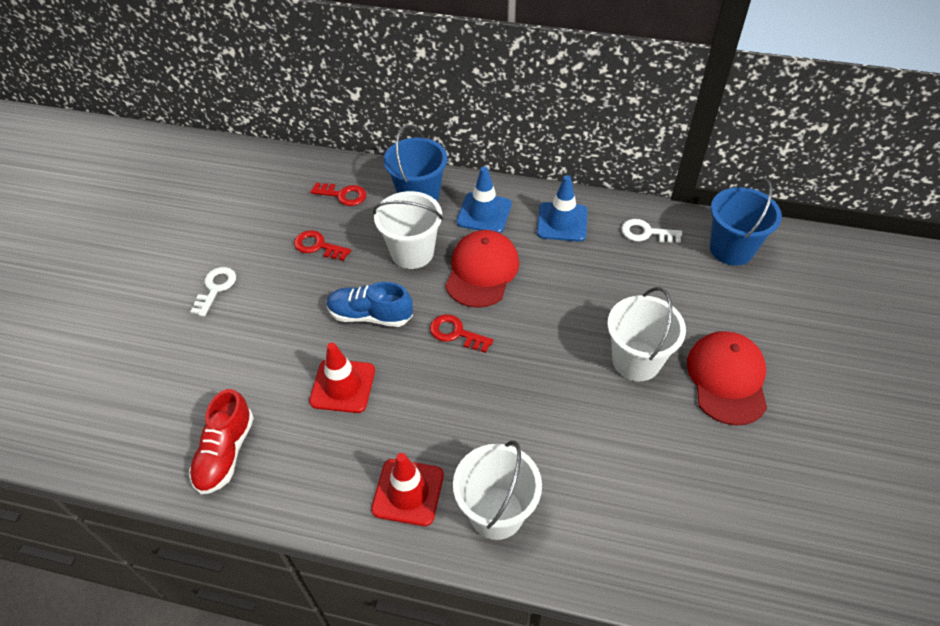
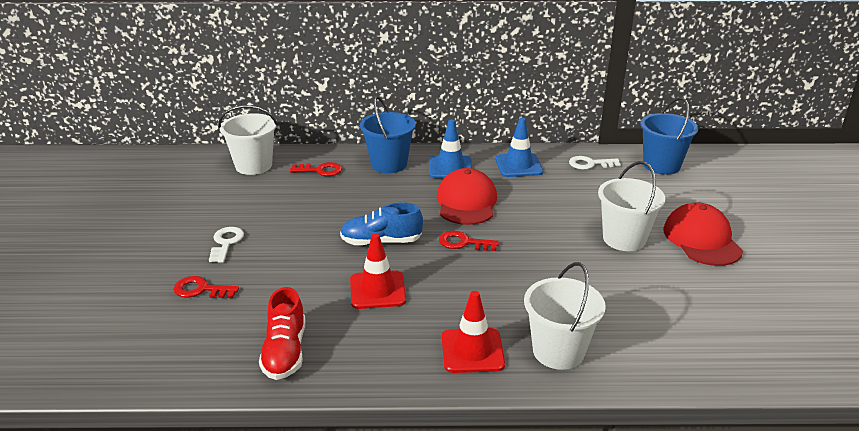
camera: 15 degrees left, 20 degrees down
red key [294,230,351,261] -> red key moved to [174,276,239,298]
white bucket [373,191,443,269] -> white bucket moved to [218,105,278,175]

